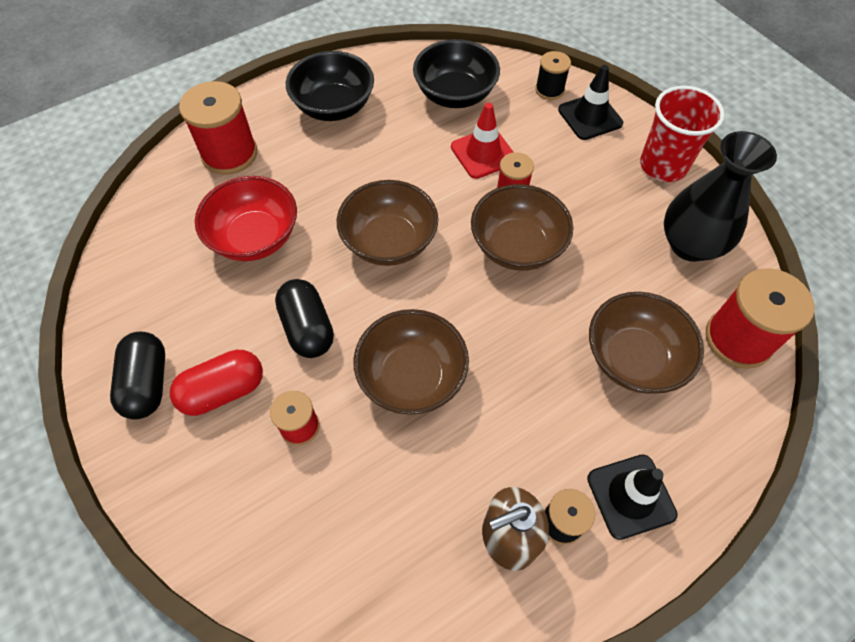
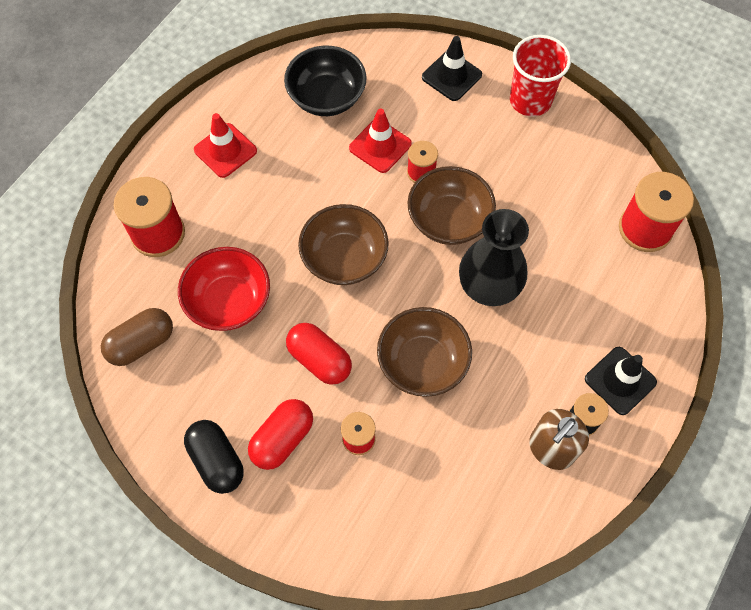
camera: 25 degrees left, 5 degrees up
black capsule [275,279,334,358] -> red capsule [286,323,352,385]
black bowl [286,51,374,121] -> red traffic cone [194,113,257,178]
black spool [535,51,571,100] -> none
brown bowl [589,292,704,394] -> none
black vase [664,131,777,262] -> black vase moved to [459,209,529,306]
none -> brown capsule [101,308,173,366]

